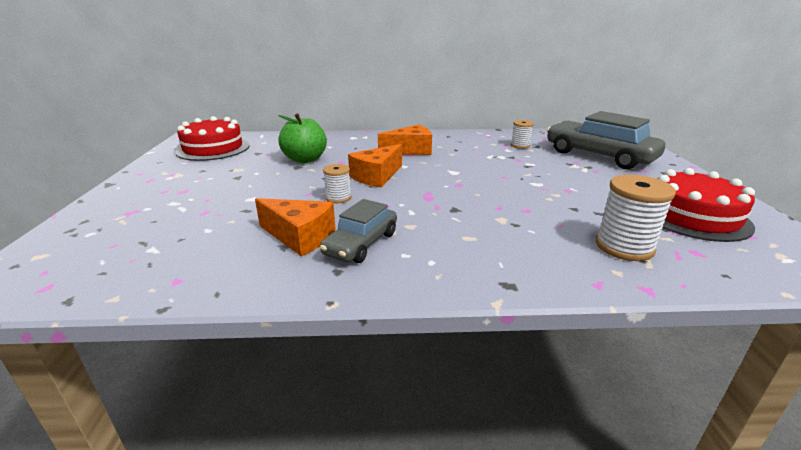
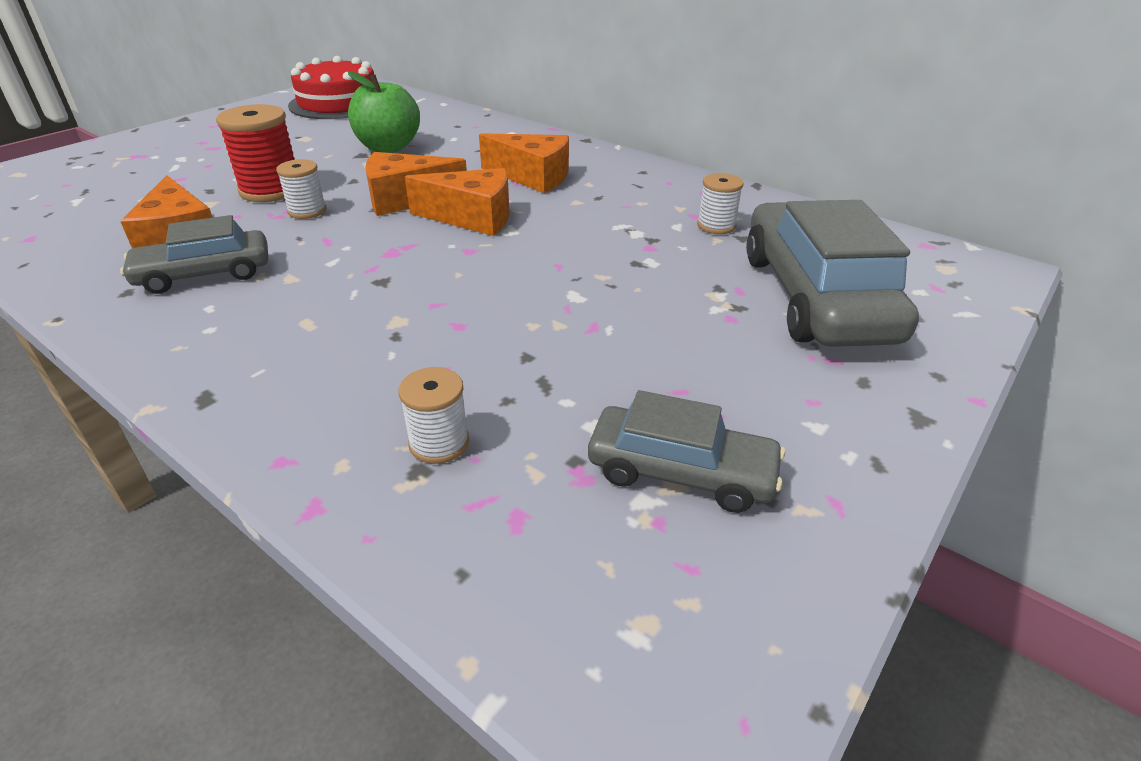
camera: 40 degrees right, 10 degrees up
white spool [596,175,676,261] -> white spool [399,367,469,464], size x0.59
red cake [658,168,755,242] -> grey car [588,390,785,513]
none -> red spool [216,104,295,202]
none -> orange cheese [405,168,509,236]

